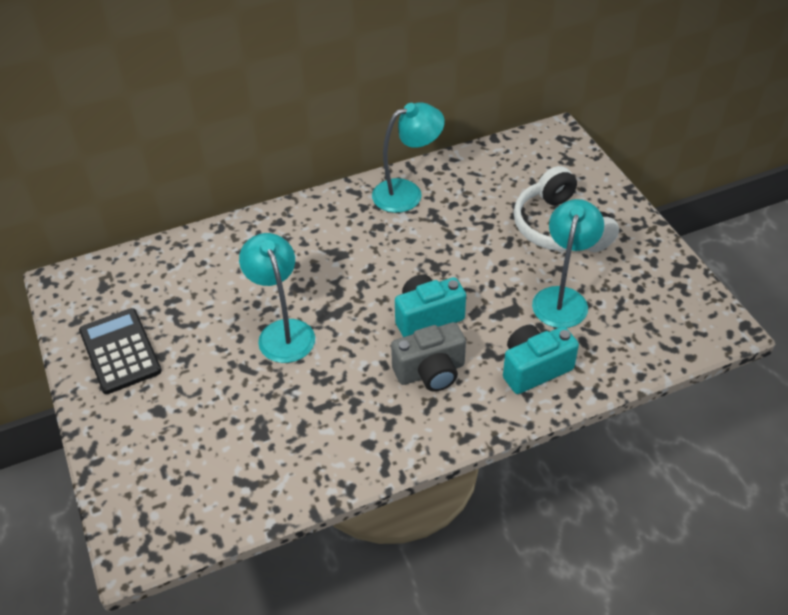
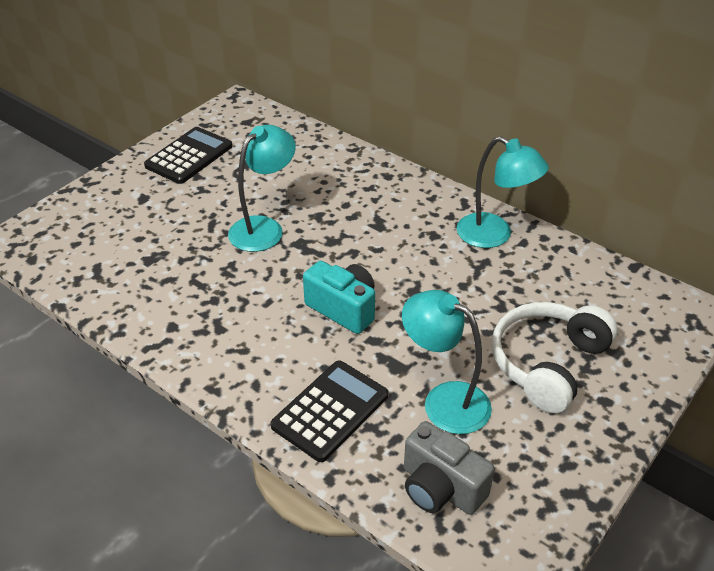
camera: 60 degrees right, 5 degrees down
grey camera [391,322,466,392] -> grey camera moved to [404,421,494,515]
turquoise camera [503,325,579,394] -> black calculator [271,360,388,462]
turquoise lamp [532,199,604,328] -> turquoise lamp turned 135 degrees counterclockwise [402,290,492,434]

